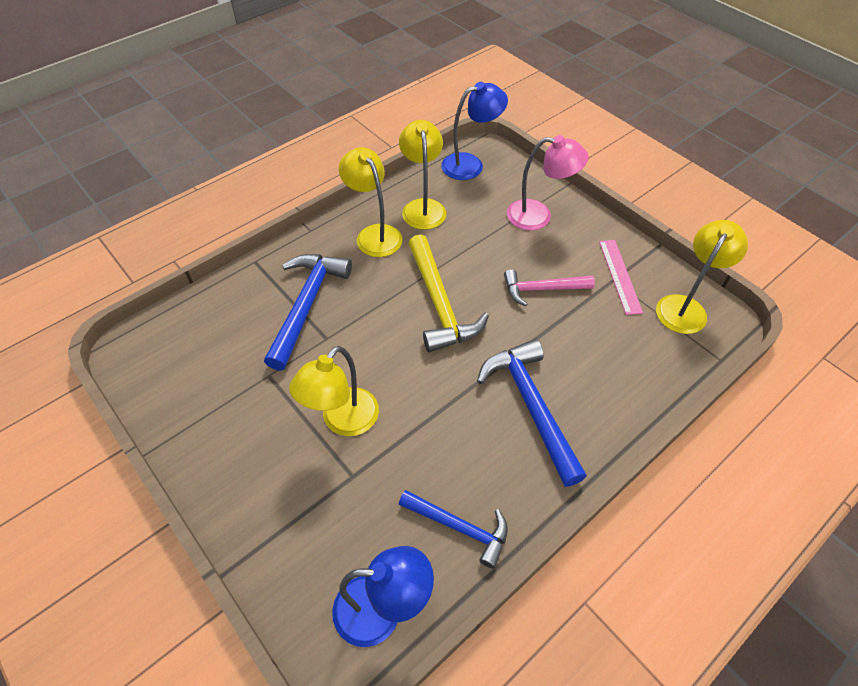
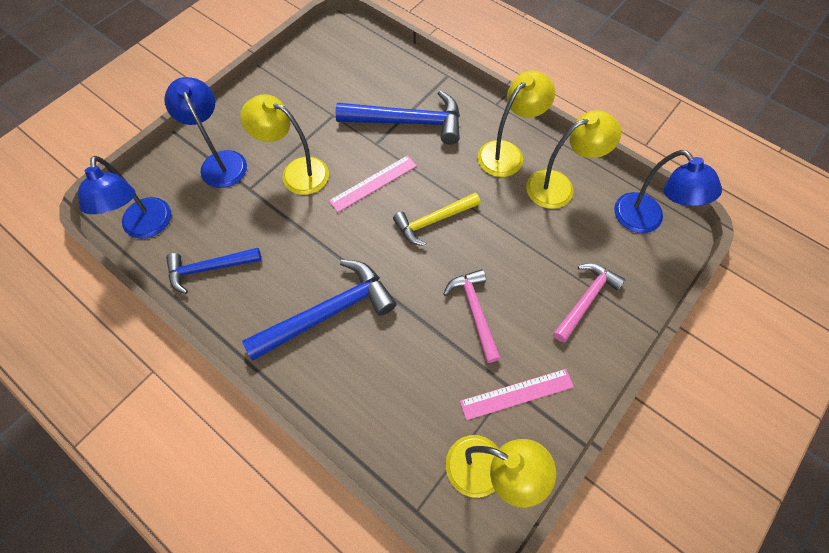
camera: 80 degrees right, 10 degrees up
blue hammer [399,490,508,569] -> blue hammer turned 60 degrees clockwise [166,248,261,294]
yellow hammer [408,234,489,352] -> yellow hammer [393,193,481,246], size x0.64
pink lamp [507,135,589,230] -> pink hammer [553,263,625,342]
none -> blue lamp [164,77,247,188]
none -> pink ruler [329,155,417,212]

